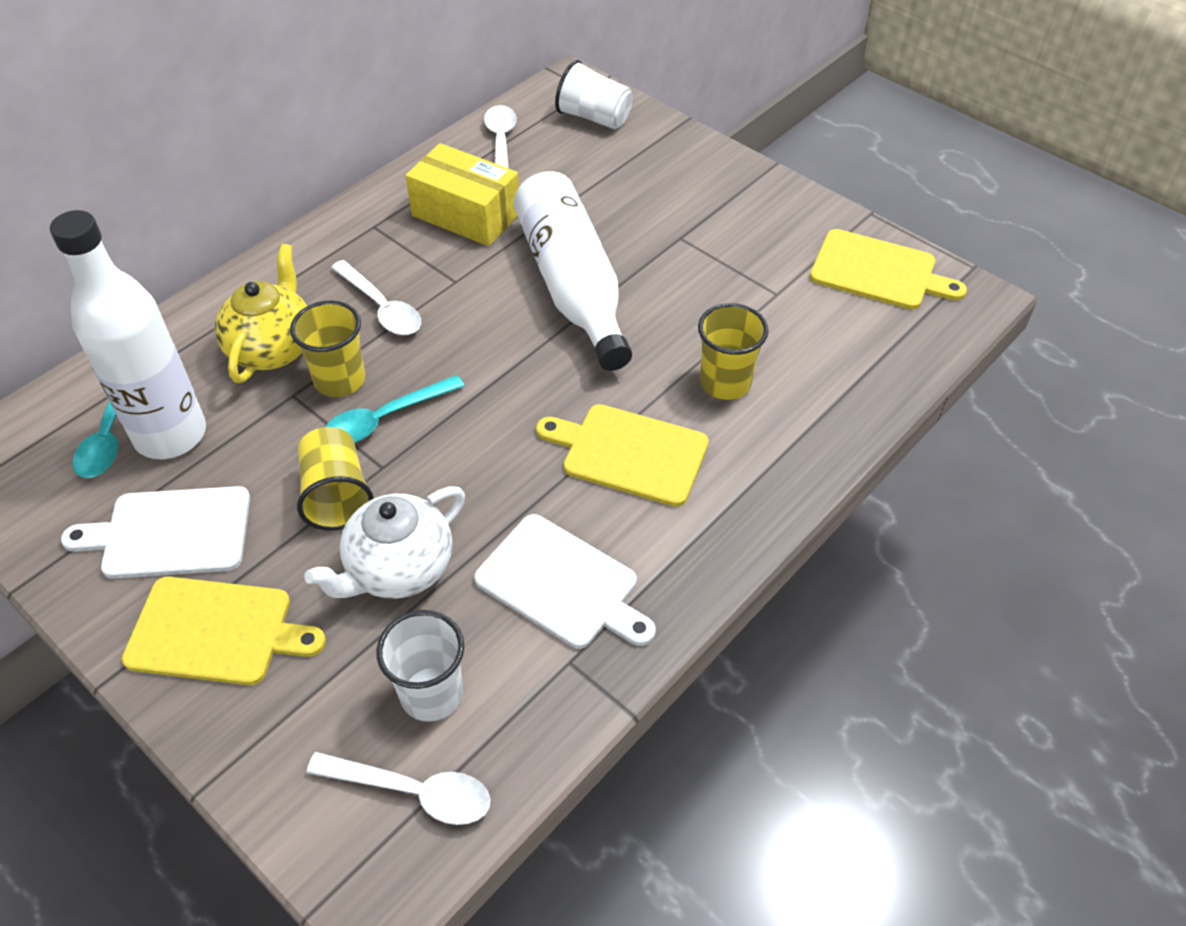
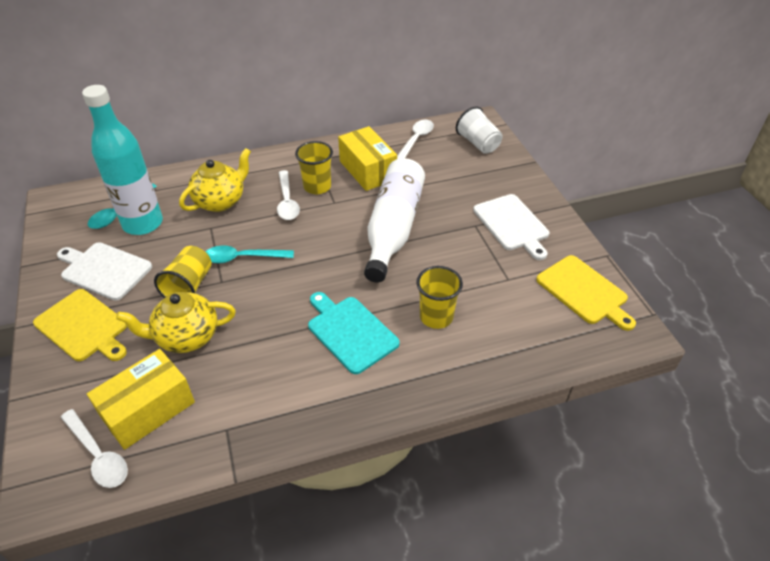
camera: 30 degrees right, 5 degrees down
white bottle [50,210,206,459] -> turquoise bottle [82,85,163,235]
yellow cup [290,301,365,397] -> yellow cup moved to [295,141,333,194]
white teapot [304,486,465,598] -> yellow teapot [116,292,236,353]
white cup [376,610,464,722] -> yellow box [87,349,195,450]
white cutting board [474,514,655,649] -> white cutting board moved to [473,194,549,260]
yellow cutting board [536,404,709,507] -> turquoise cutting board [308,292,400,374]

